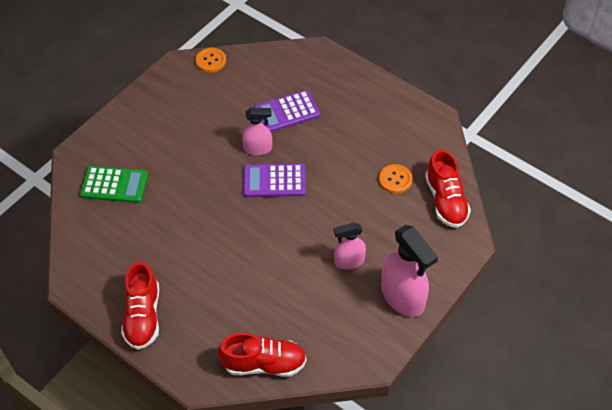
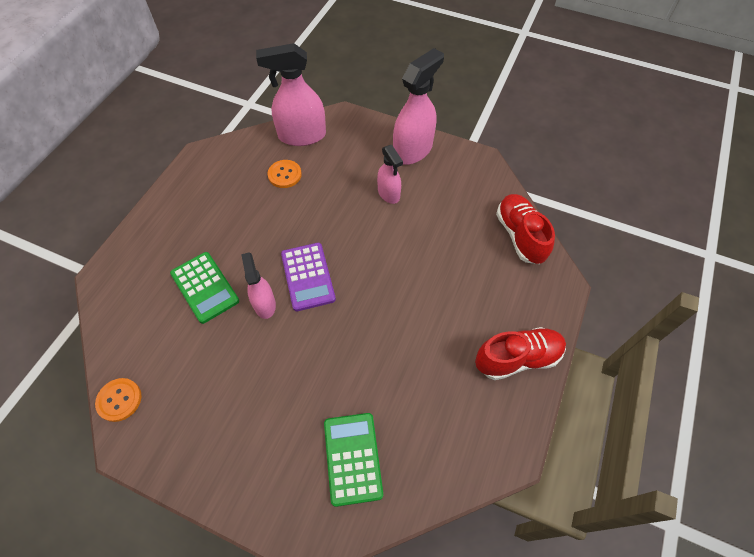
camera: 105 degrees left, 5 degrees up
purple calculator [255,90,320,132] -> green calculator [170,252,239,324]
red shoe [425,150,471,228] -> pink spray bottle [256,43,326,146]

